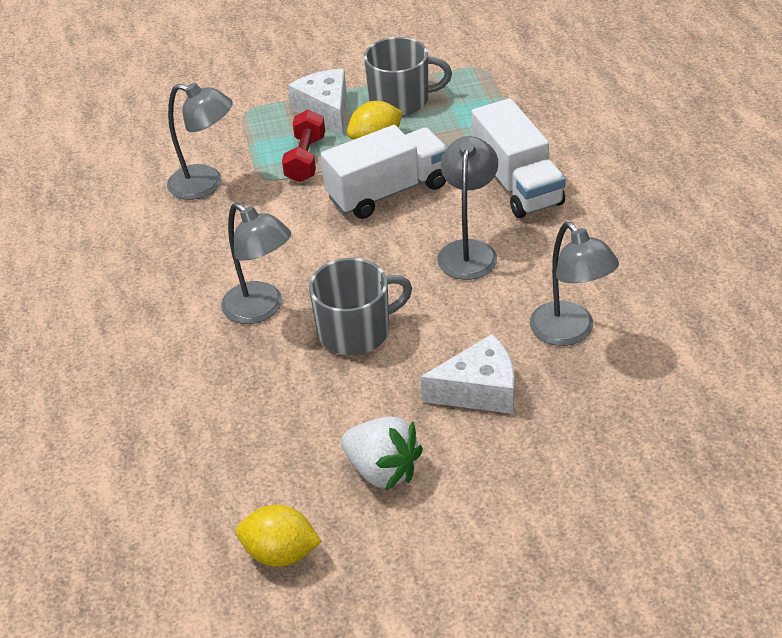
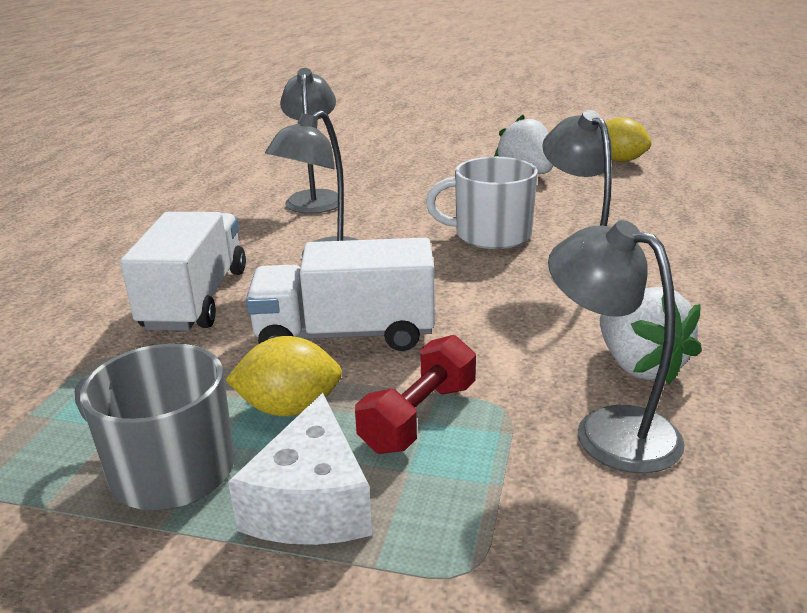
camera: 155 degrees left, 15 degrees down
grey mug [309,258,412,355] -> white mug [426,157,538,249]
white cheese [421,334,515,414] -> none
none -> white strawberry [600,287,702,384]

